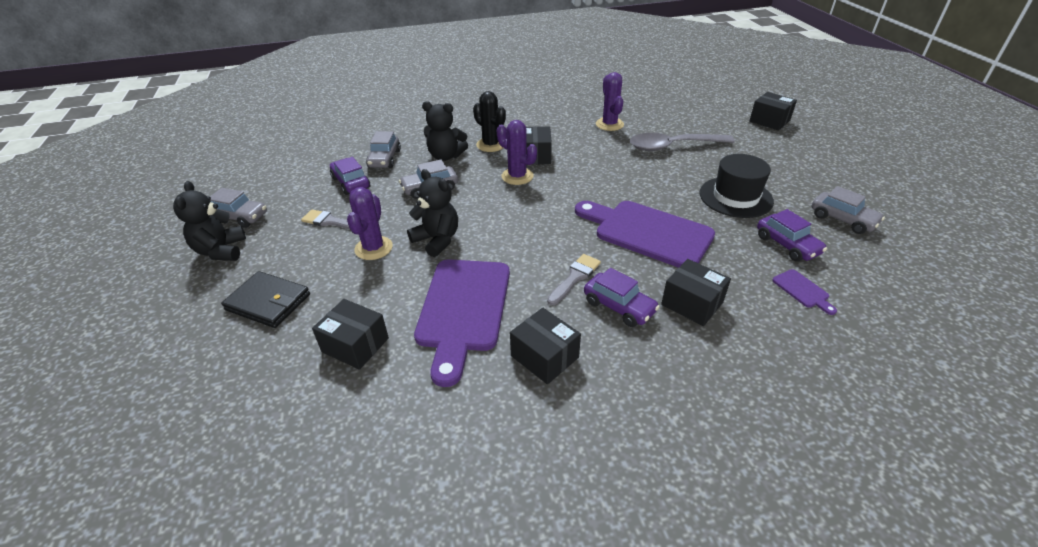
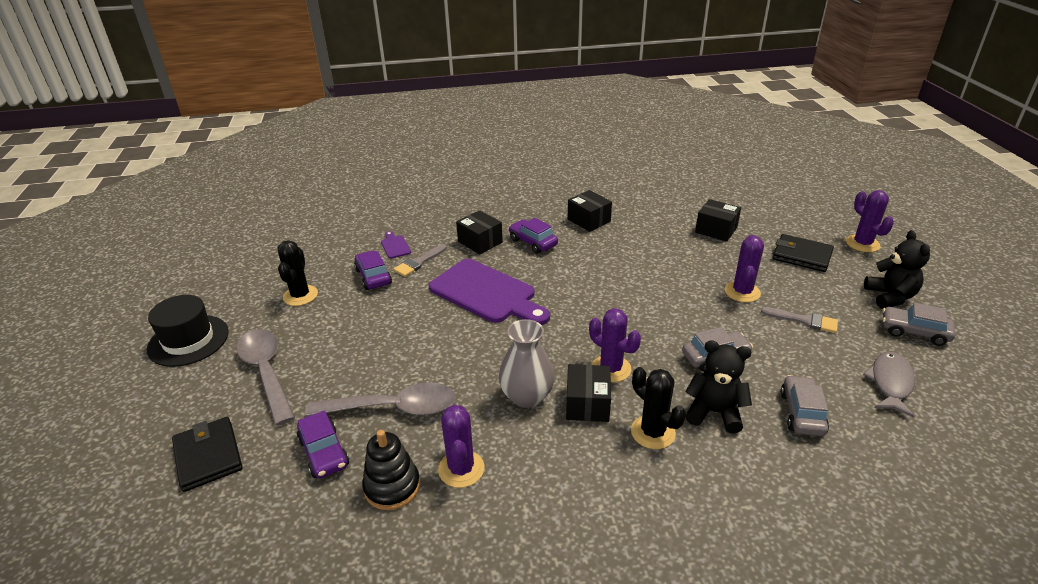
camera: 175 degrees left, 5 degrees down
purple car [330,157,370,195] -> purple car moved to [297,411,349,479]
black teddy bear [407,169,458,257] -> none
purple cutting board [414,259,510,387] -> none
grey brush [547,254,601,305] -> grey brush moved to [394,244,447,277]
black hat [699,154,774,218] -> black hat moved to [147,295,229,367]
black box [749,92,797,131] -> black wallet [172,417,243,492]
grey car [812,186,885,234] -> black cactus [278,240,318,306]
none -> grey spoon [236,329,295,426]
none -> black stacking toy [362,430,420,510]
none -> grey vase [499,319,555,408]
none -> purple cactus [846,190,894,252]
none -> grey fish [863,352,915,418]

